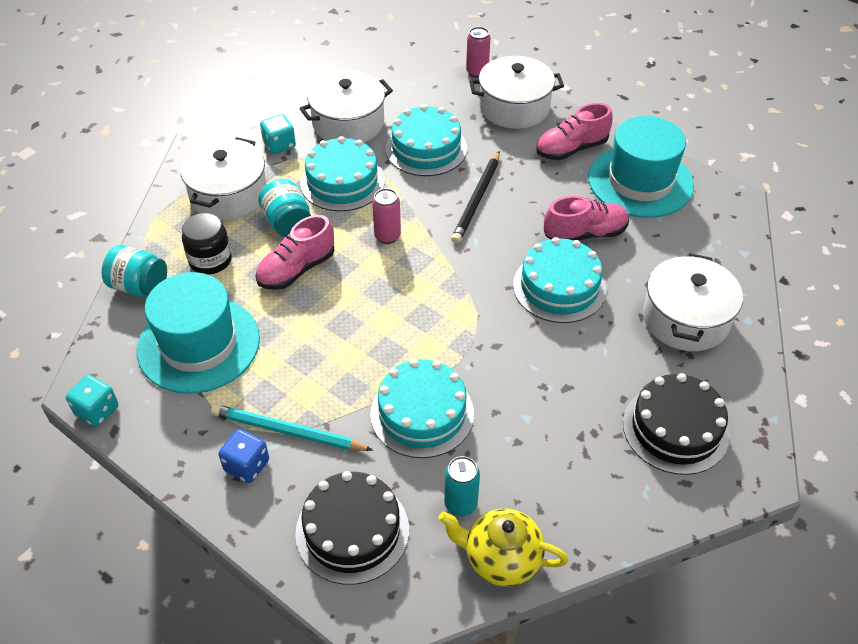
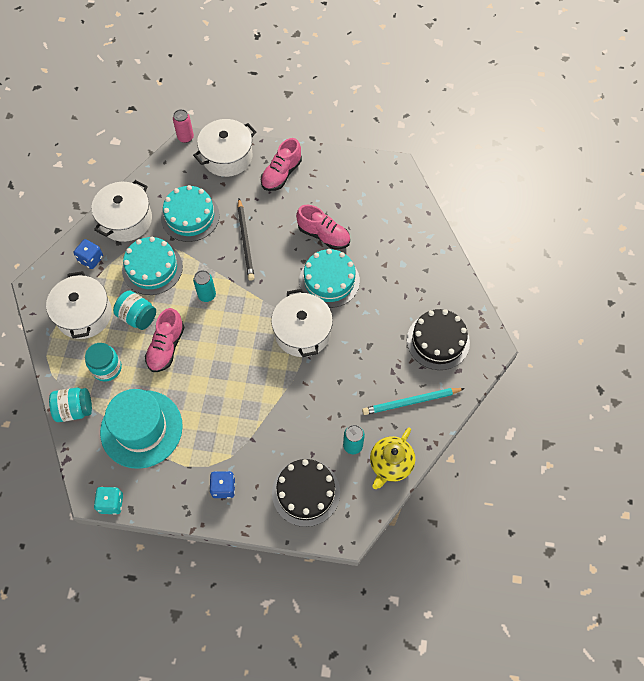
camera: 30 degrees left, 15 degrees up
black jar [182,213,232,275] -> turquoise jar [85,343,122,382]
turquoise pencil [211,404,373,451] -> turquoise pencil moved to [362,388,465,415]
turquoise dice [260,114,296,154] -> blue dice [73,239,103,269]
turquoise cake [370,359,474,458] -> none
pink can [372,188,401,244] -> turquoise can [193,270,216,302]
yellow teapot [438,509,568,587] -> yellow teapot turned 45 degrees counterclockwise [370,427,415,489]
pink shoe [544,196,629,241] -> pink shoe turned 75 degrees clockwise [296,205,350,249]
turquoise hat [588,116,694,218] -> none
white pot [643,253,743,351] -> white pot moved to [271,289,333,357]

